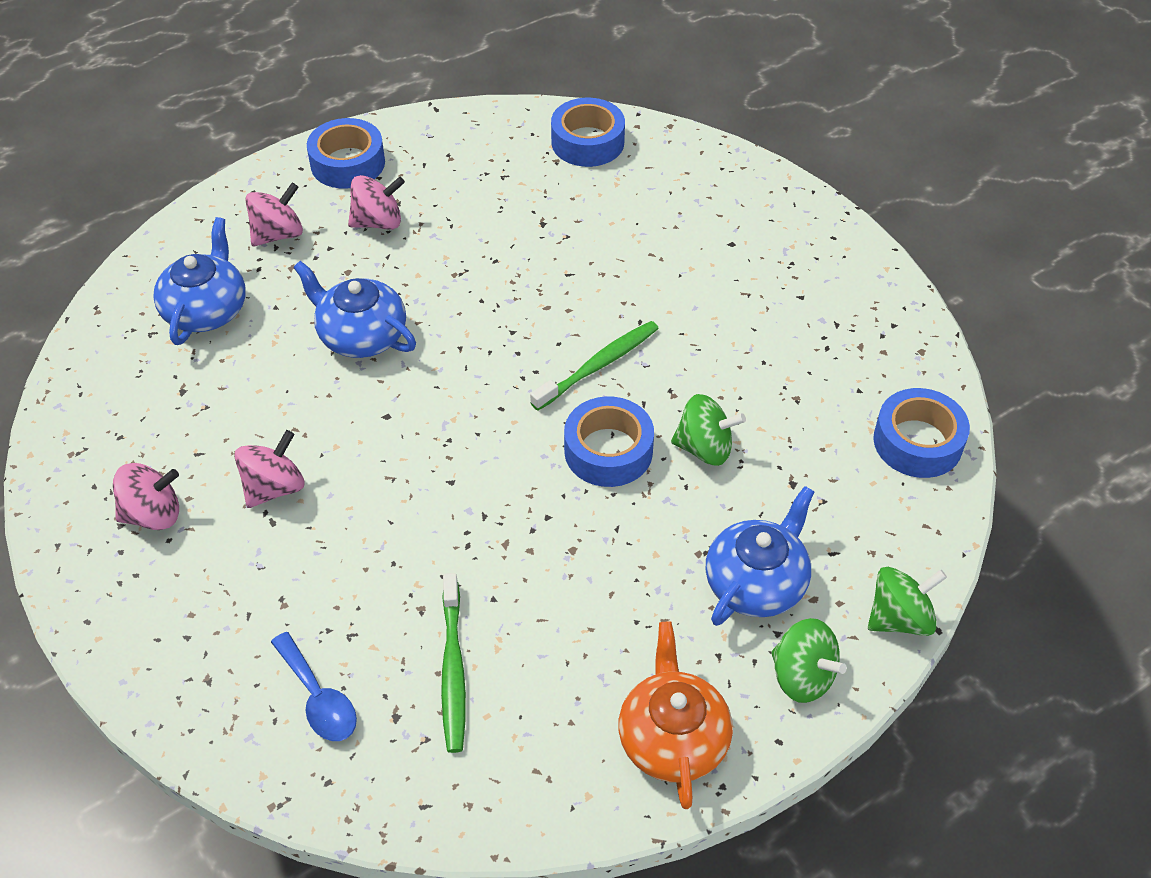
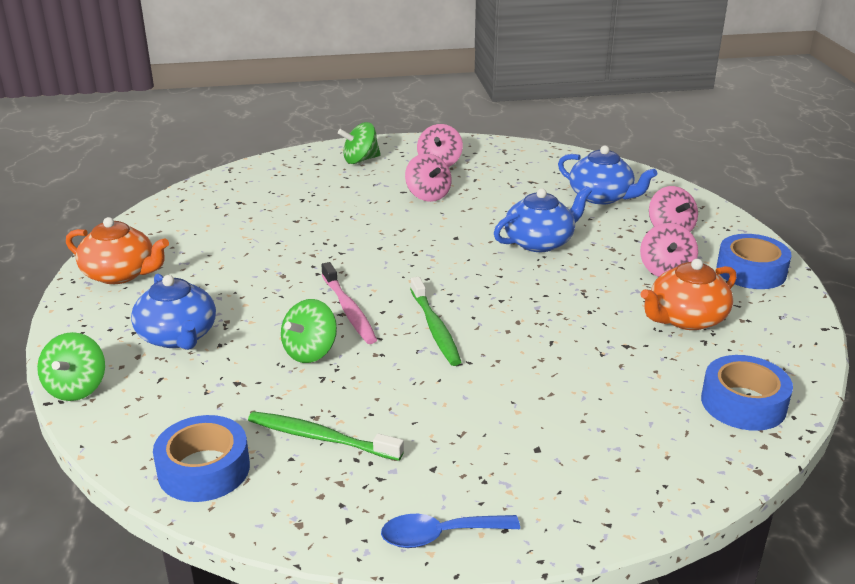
camera: 115 degrees right, 20 degrees down
blue spoon [271,632,357,741] -> blue spoon moved to [381,514,520,548]
green toothbrush [441,573,466,753] -> green toothbrush moved to [248,411,404,461]
blue tape [564,396,654,487] -> pink toothbrush [321,262,377,344]
green spinning top [771,618,847,703] -> green spinning top moved to [338,122,381,164]
none -> orange teapot [640,259,737,330]

